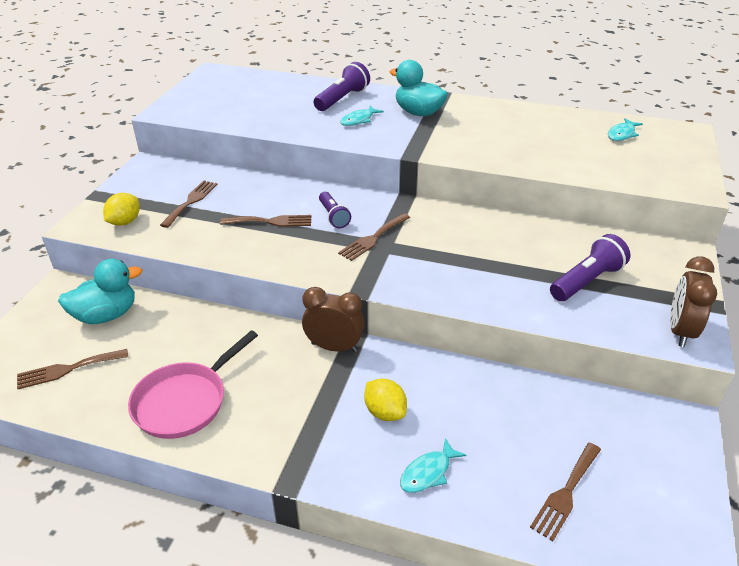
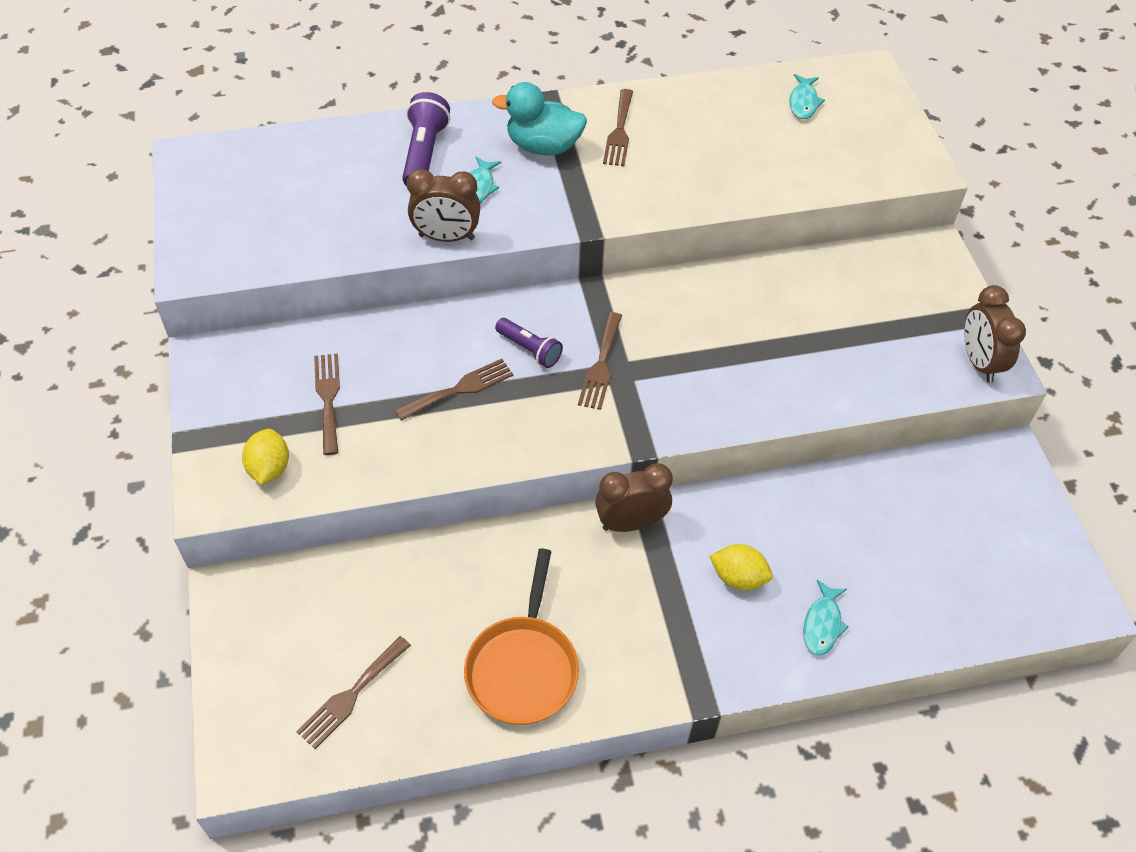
camera: 30 degrees left, 15 degrees up
turquoise duck [58,259,142,324] -> none
pink pan [128,330,258,439] -> orange pan [464,549,579,725]
brown fork [530,443,601,541] -> brown fork moved to [603,89,633,166]
purple flashlight [550,234,631,301] -> none
none -> brown clock [407,169,480,242]

